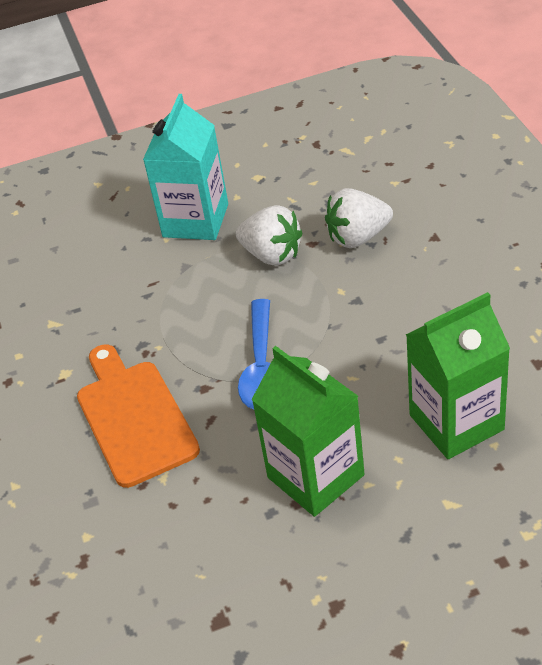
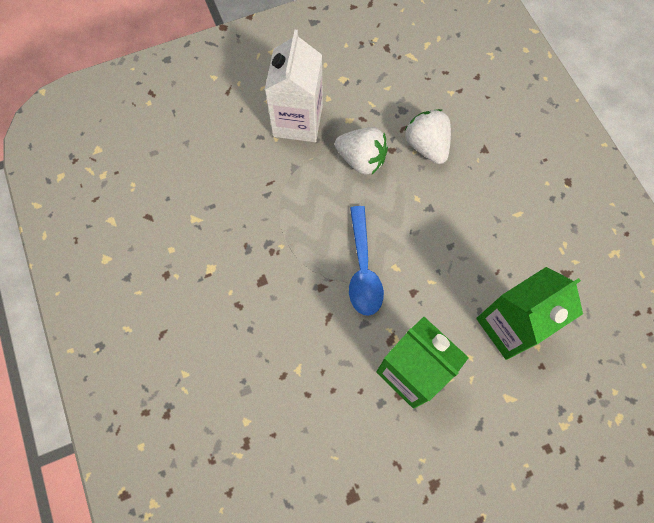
camera: 10 degrees left, 25 degrees up
orange cutting board [77,344,200,488] -> none
turquoise carton [143,94,228,240] -> white carton [265,30,323,142]
white strawberry [325,188,393,248] -> white strawberry turned 90 degrees clockwise [405,109,451,164]

